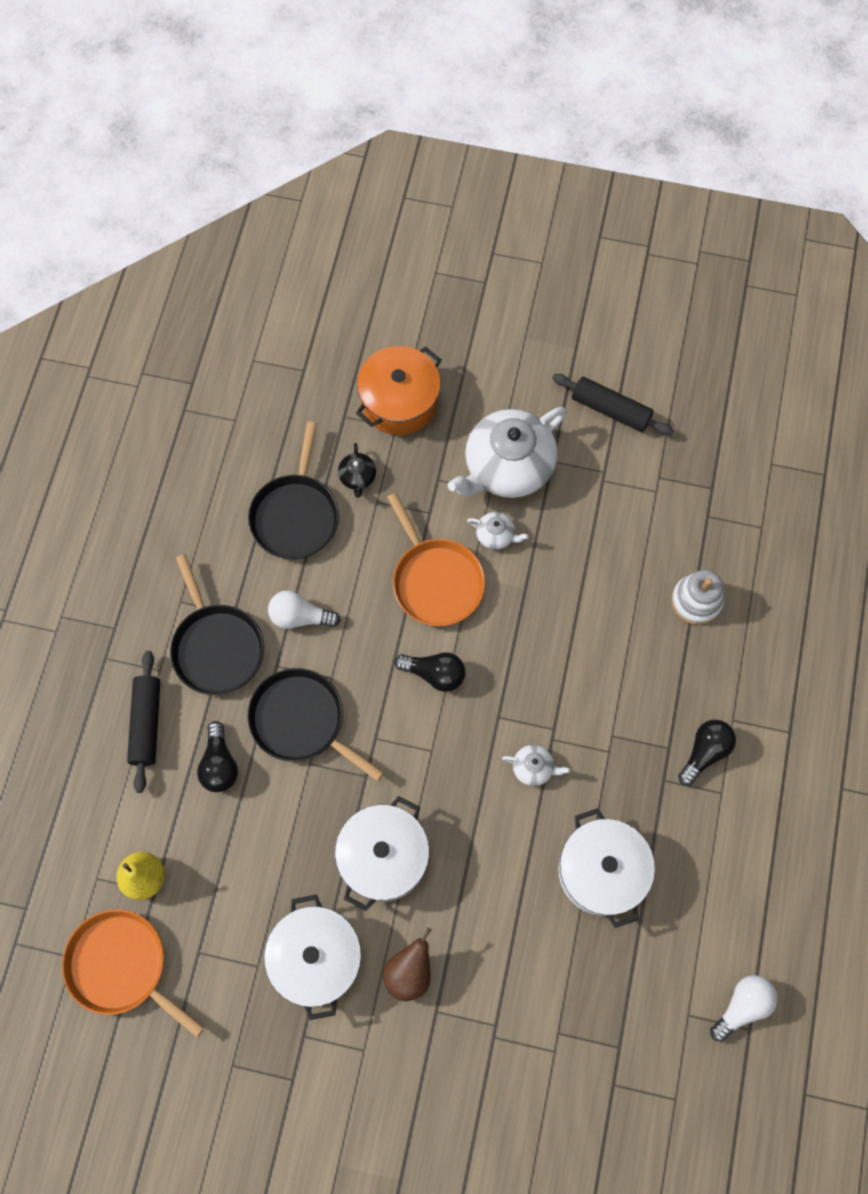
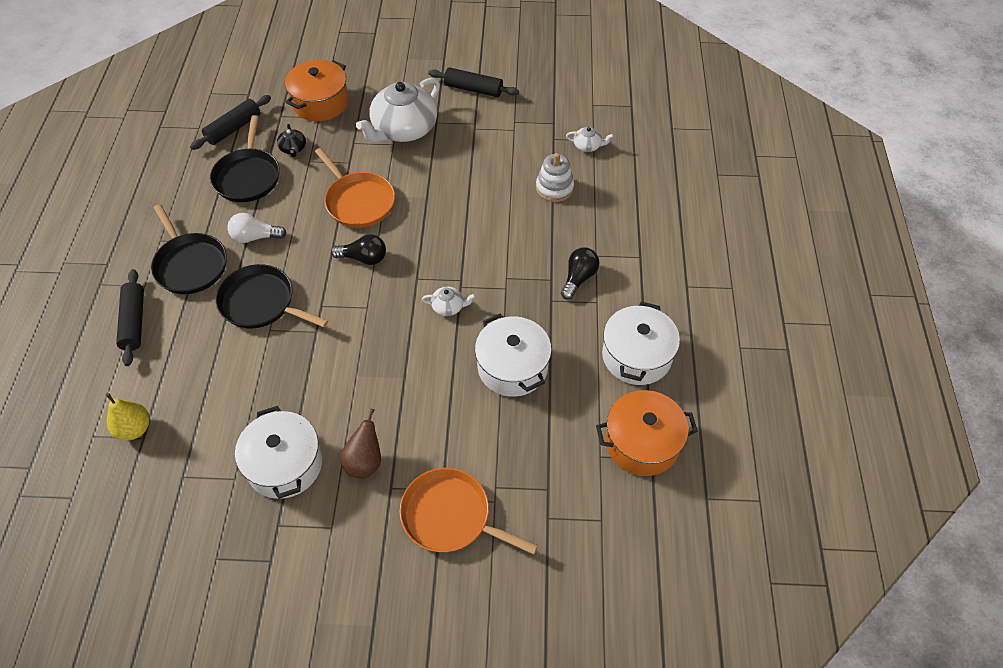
camera: 10 degrees left, 15 degrees down
orange pan [62,909,204,1037] -> orange pan moved to [400,468,538,554]
black light bulb [197,721,238,792] -> none
white pot [335,796,429,911] -> white pot moved to [602,301,680,385]
white teapot [467,512,529,550] -> white teapot moved to [566,127,614,152]
white light bulb [710,975,778,1042] -> orange pot [596,390,698,476]
none -> black rolling pin [190,95,271,150]

